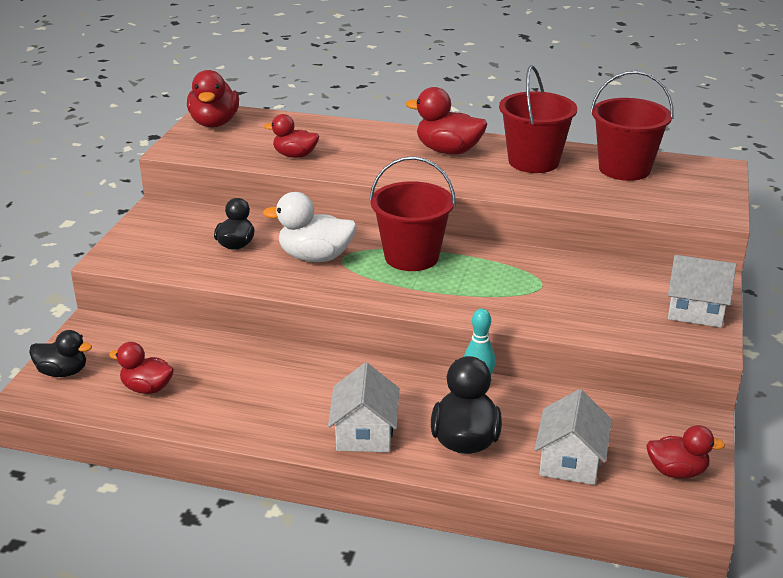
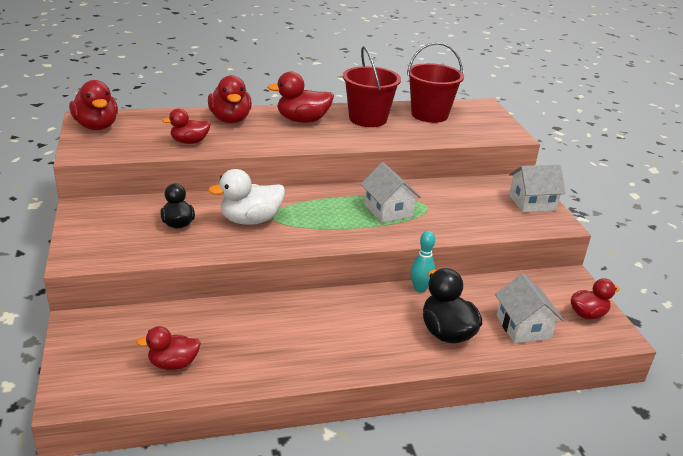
camera: 30 degrees left, 0 degrees up
black duck [29,330,92,377] -> none
white house [328,363,399,452] -> white house moved to [361,162,421,223]
red bucket [370,156,456,271] -> none
none -> red duck [208,75,252,123]

